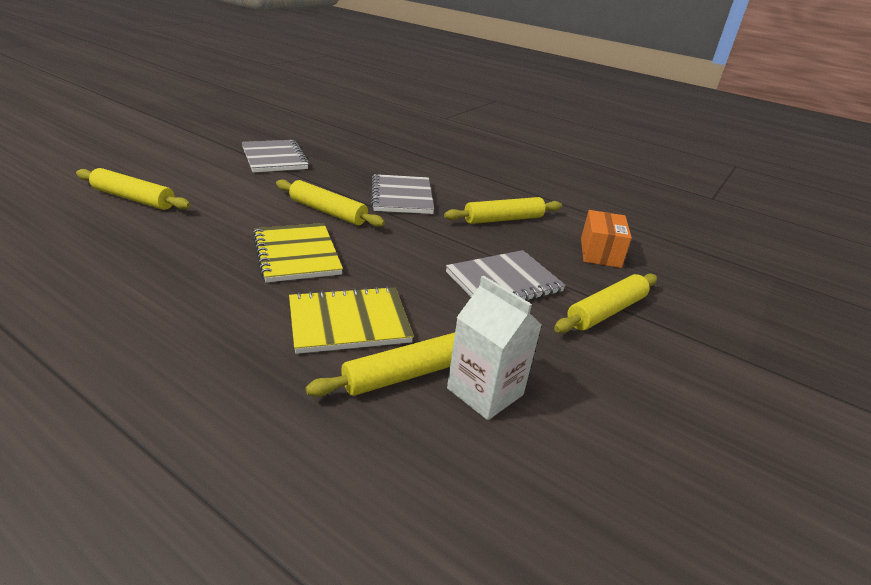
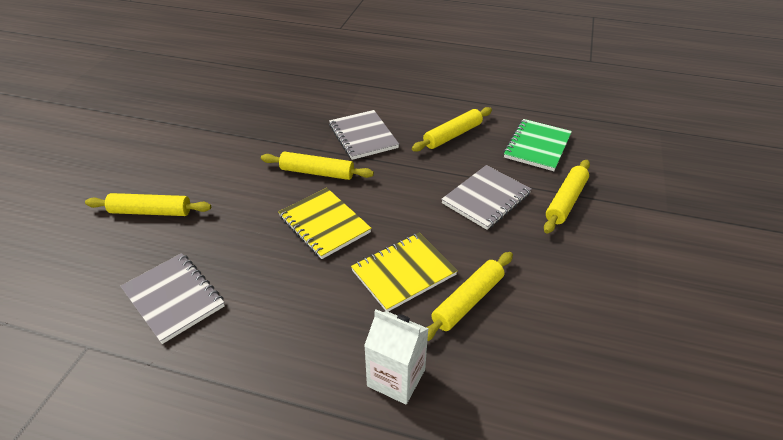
camera: 15 degrees left, 10 degrees up
grey notebook [242,140,309,172] -> grey notebook moved to [120,253,225,344]
white carton [447,276,542,420] -> white carton moved to [364,309,428,405]
orange box [581,210,632,268] -> green notebook [503,119,572,171]

